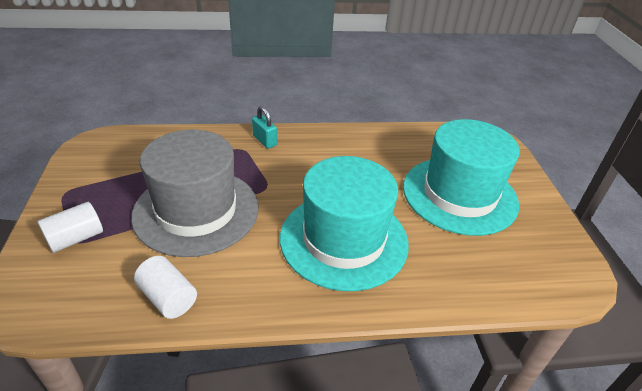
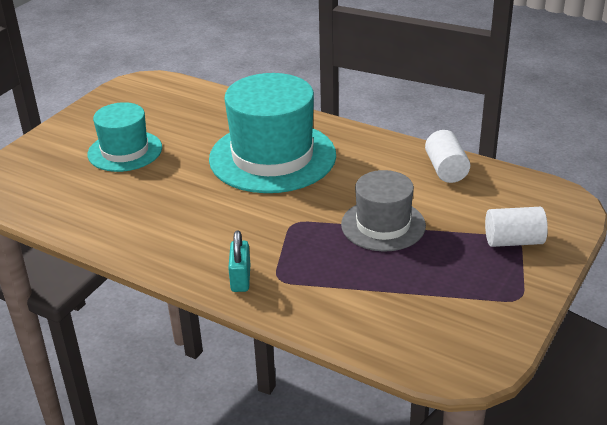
camera: 140 degrees left, 5 degrees down
grey hat [131,130,259,257] -> grey hat [341,170,426,252], size x0.59
turquoise hat [403,119,520,236] -> turquoise hat [87,102,162,172], size x0.59

